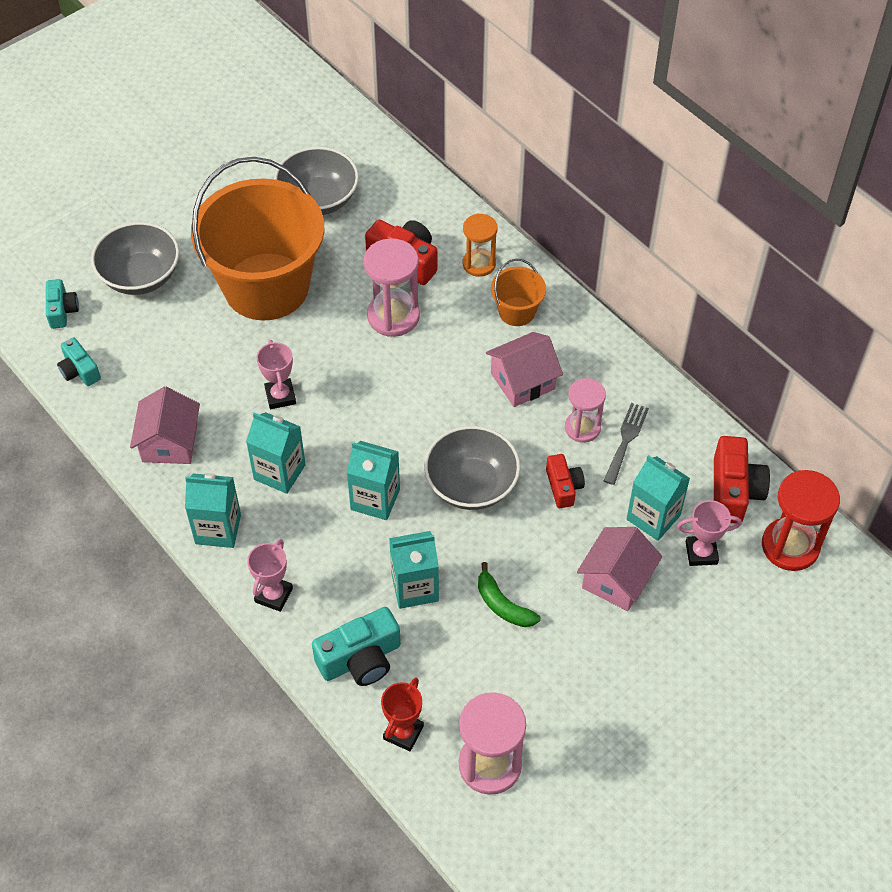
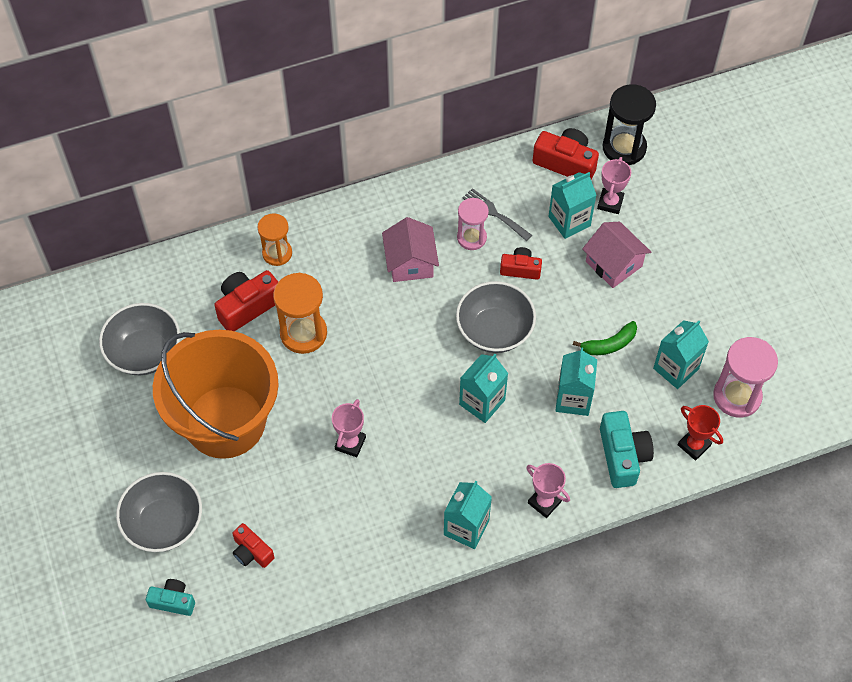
camera: 70 degrees left, 5 degrees up
turquoise camera [57,337,101,386] -> none
pink house [130,386,200,464] -> none
turquoise carton [246,412,306,494] -> turquoise carton moved to [653,320,709,389]
pink trophy [257,340,296,409] -> pink trophy turned 75 degrees counterclockwise [332,399,366,457]
pink hourglass [363,238,420,337] -> orange hourglass [273,273,327,354]
orange bucket [491,259,546,326] -> none
red hourglass [762,470,840,571] -> black hourglass [603,84,656,165]
none -> red camera [232,523,275,568]

